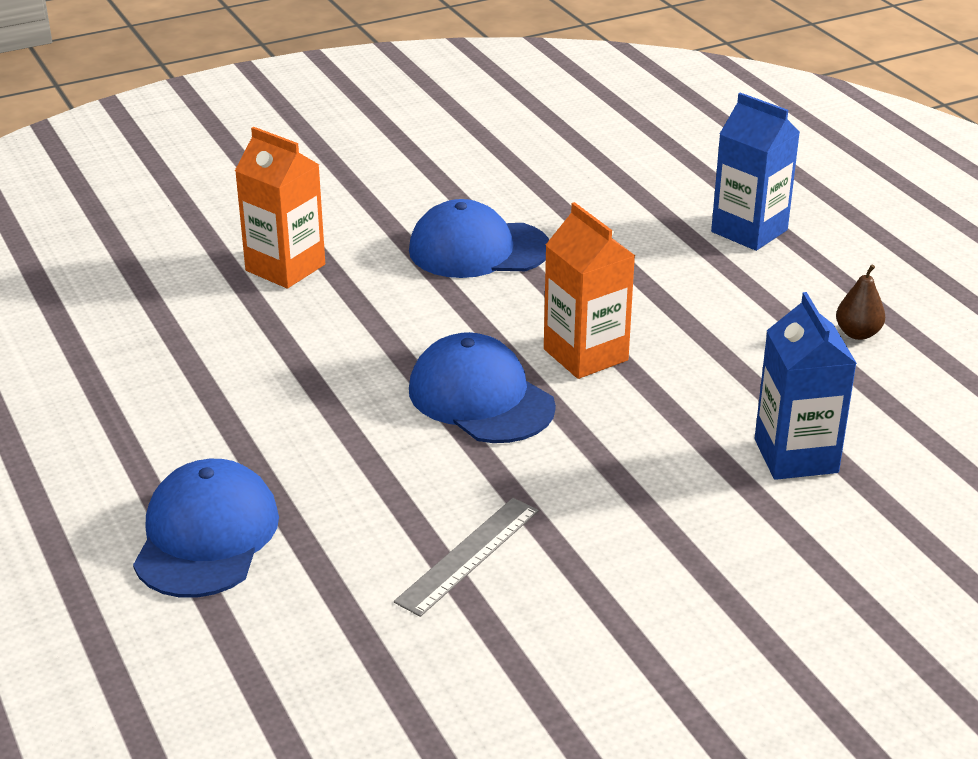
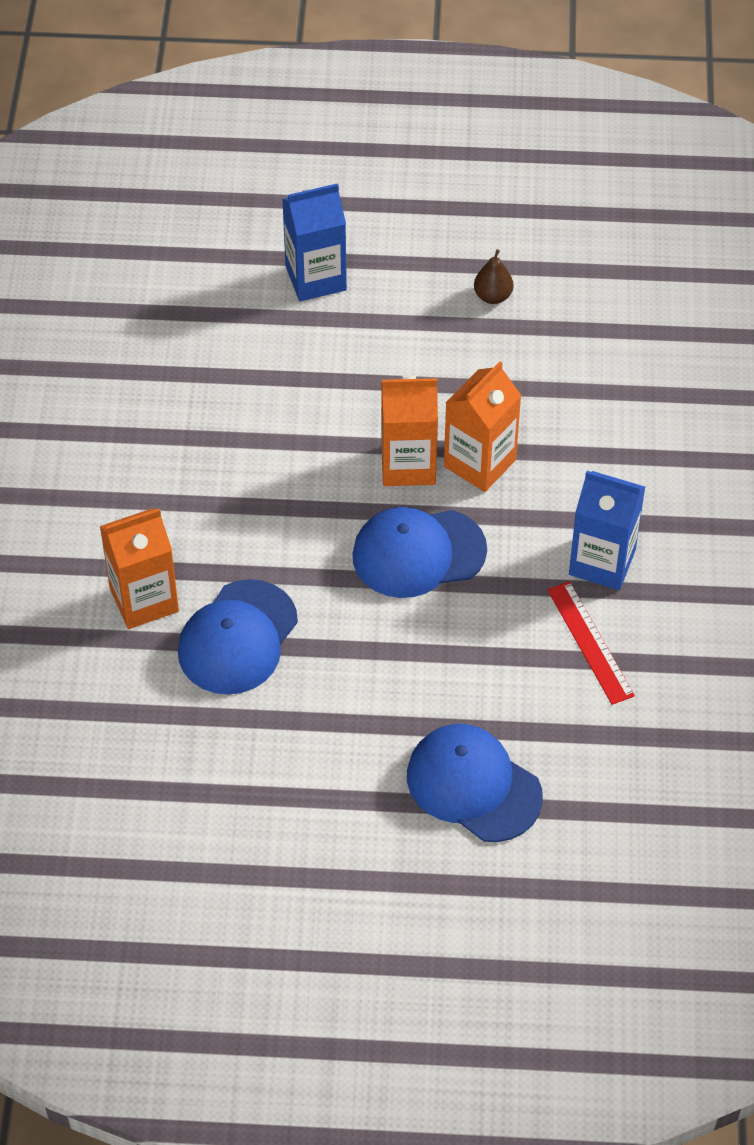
camera: 60 degrees left, 20 degrees up
grey ruler [394,498,539,617] -> red ruler [547,581,635,705]
blue cap [409,199,549,278] -> blue cap moved to [178,579,298,695]
blue carton [755,292,857,480] -> blue carton moved to [569,471,645,590]
none -> orange carton [444,361,522,492]

